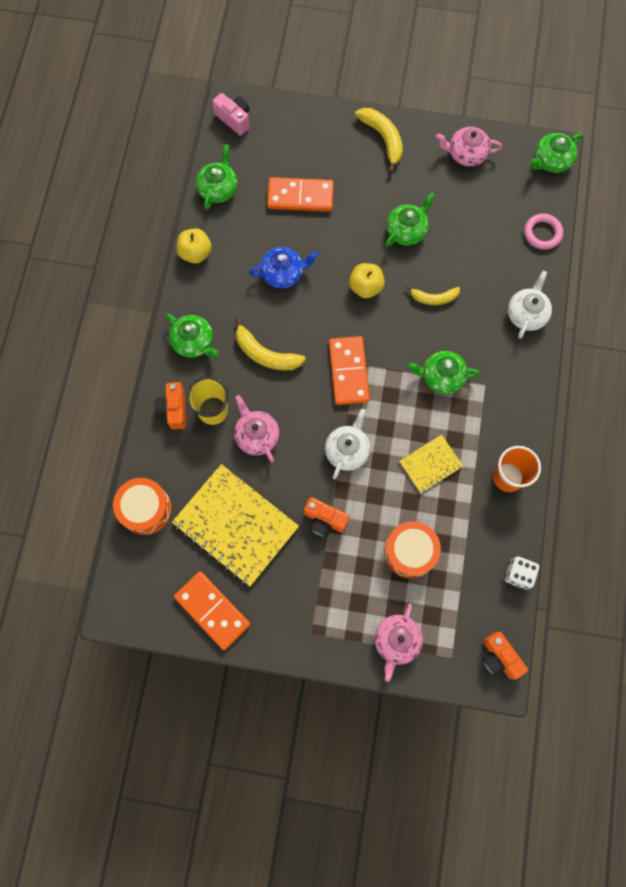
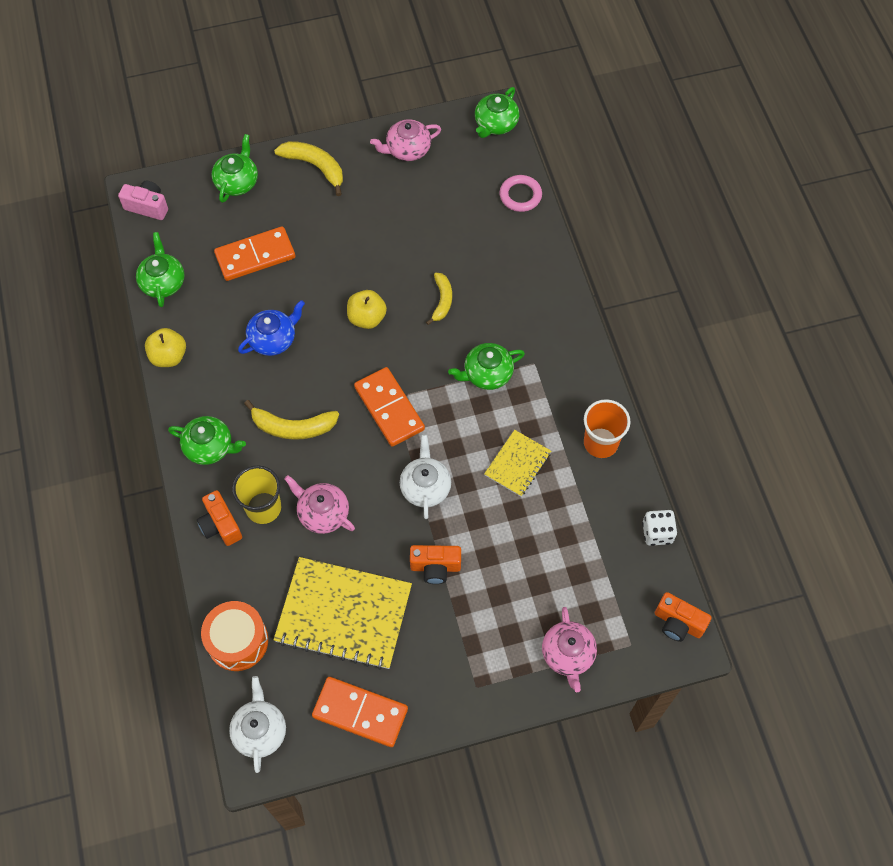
camera: 25 degrees left, 10 degrees down
orange drum [384,521,441,579] -> none
green teapot [385,192,435,247] -> green teapot moved to [211,134,258,203]
yellow banana [406,285,460,305] -> yellow banana turned 60 degrees counterclockwise [426,273,452,325]
white teapot [508,271,552,339] -> white teapot moved to [229,676,286,773]

